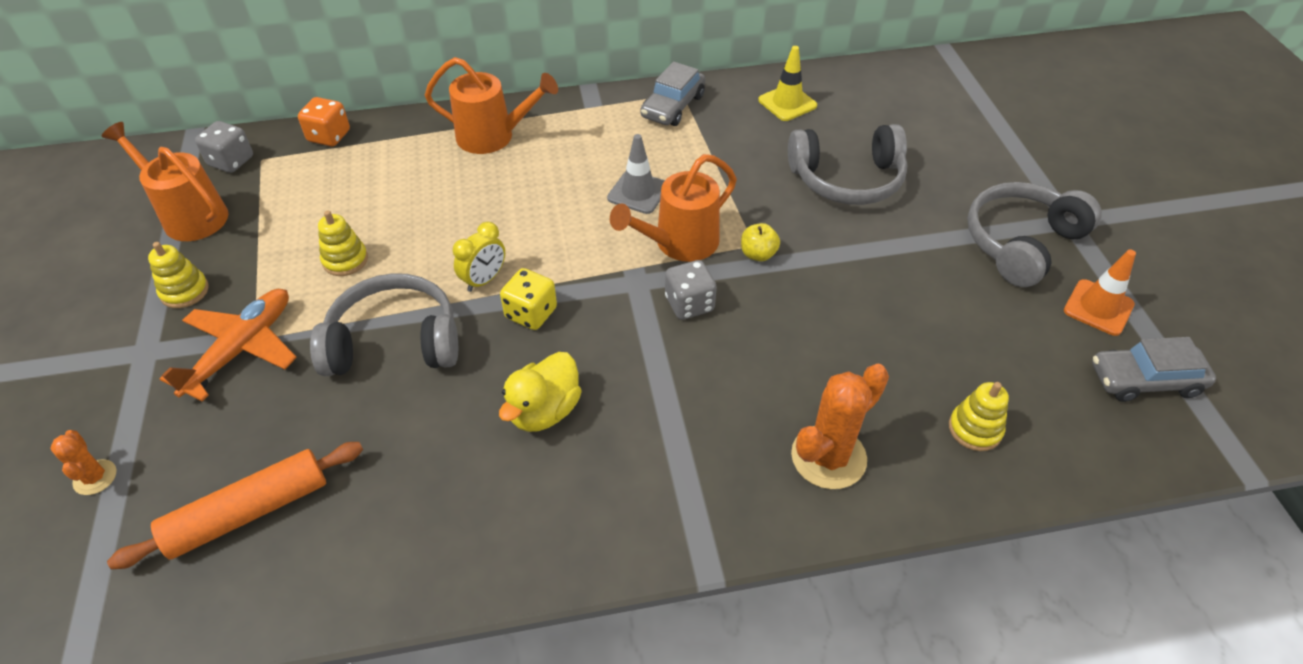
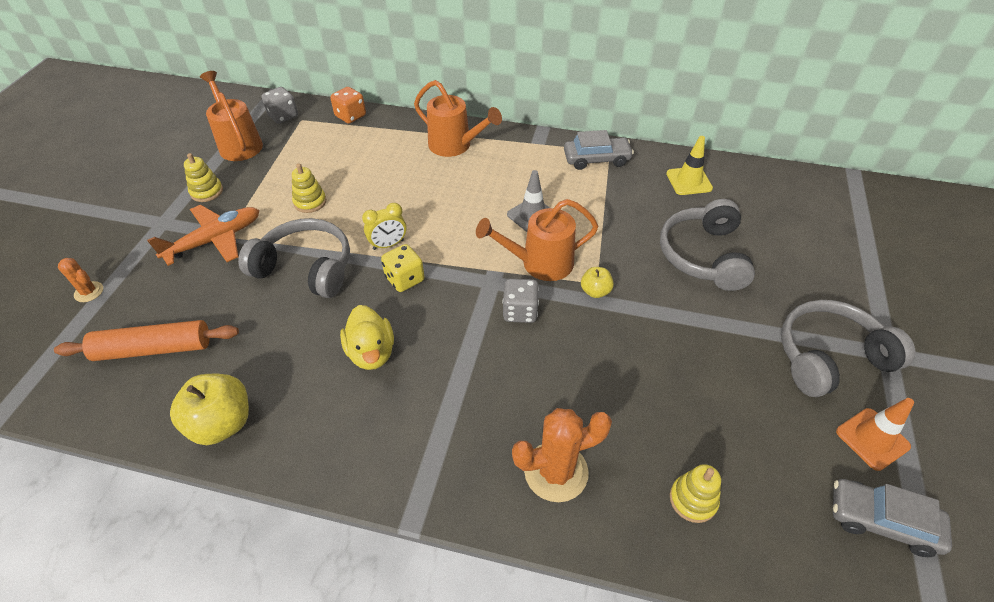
camera: 25 degrees right, 0 degrees up
orange cactus [50,430,116,495] -> orange cactus turned 60 degrees counterclockwise [58,258,103,302]
yellow duck [499,352,582,432] -> yellow duck turned 75 degrees counterclockwise [340,305,394,370]
grey car [640,61,705,126] -> grey car turned 150 degrees counterclockwise [564,130,634,170]
grey headphones [788,124,907,205] -> grey headphones turned 75 degrees clockwise [660,199,755,291]
none -> yellow apple [170,374,249,445]

